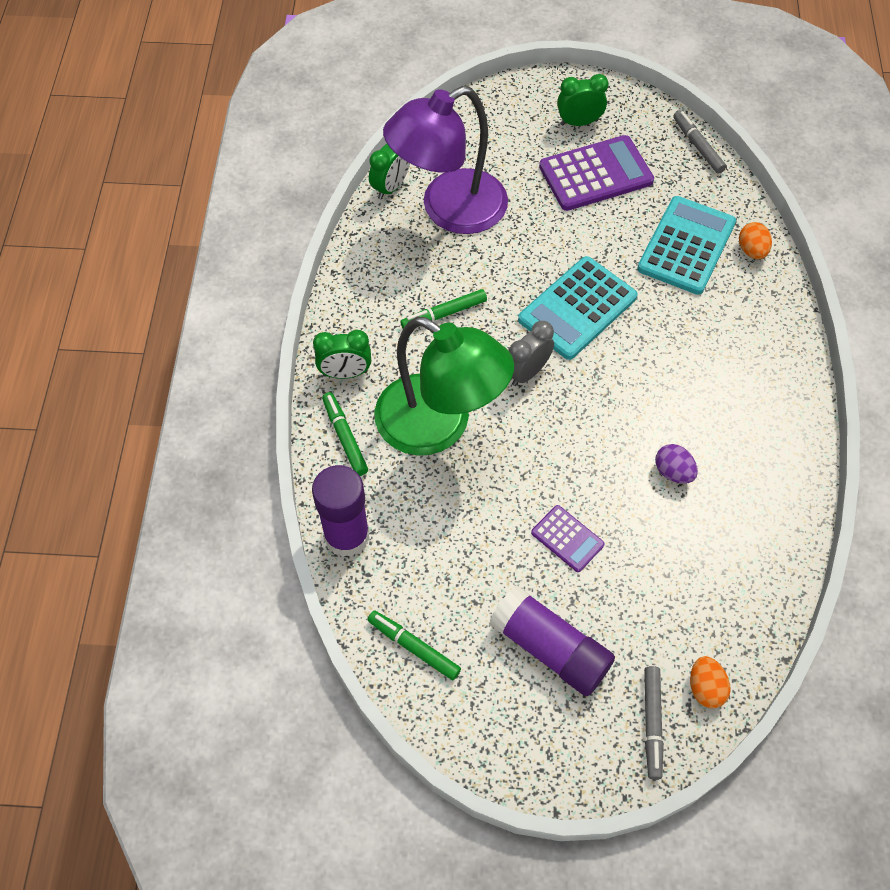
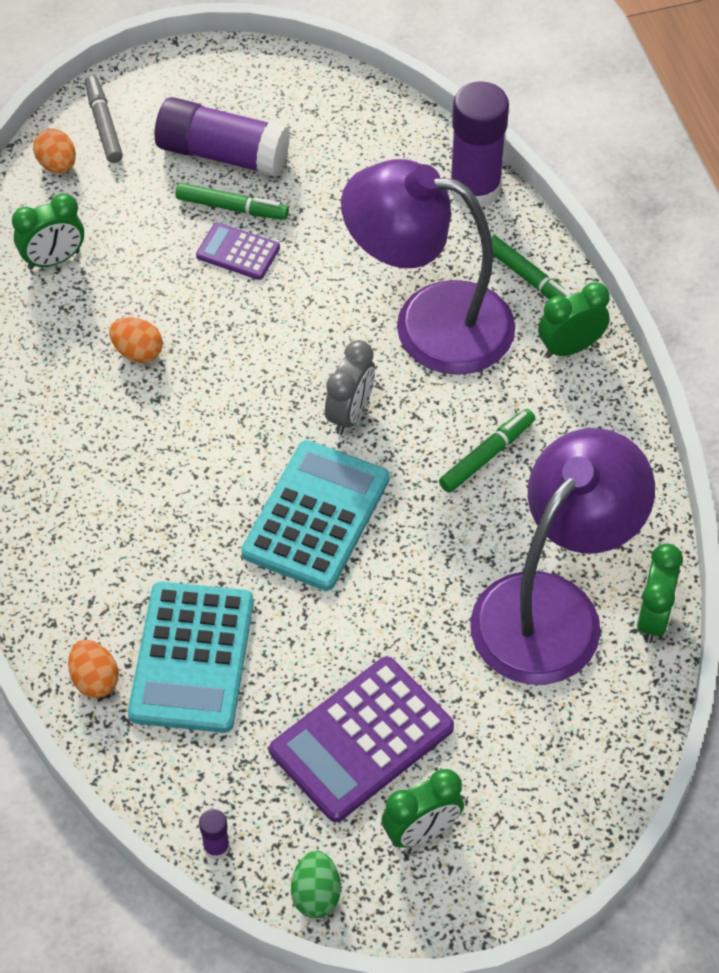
camera: 160 degrees right, 5 degrees down
green marker [368,610,461,680] -> green marker moved to [176,183,289,220]
green lamp [374,317,514,456] -> purple lamp [341,159,515,375]
purple egg [655,444,698,484] -> orange egg [109,317,163,363]
grey marker [673,110,726,174] -> purple glue stick [199,809,230,860]
none -> green clock [12,193,84,270]
none -> green egg [291,851,341,918]

